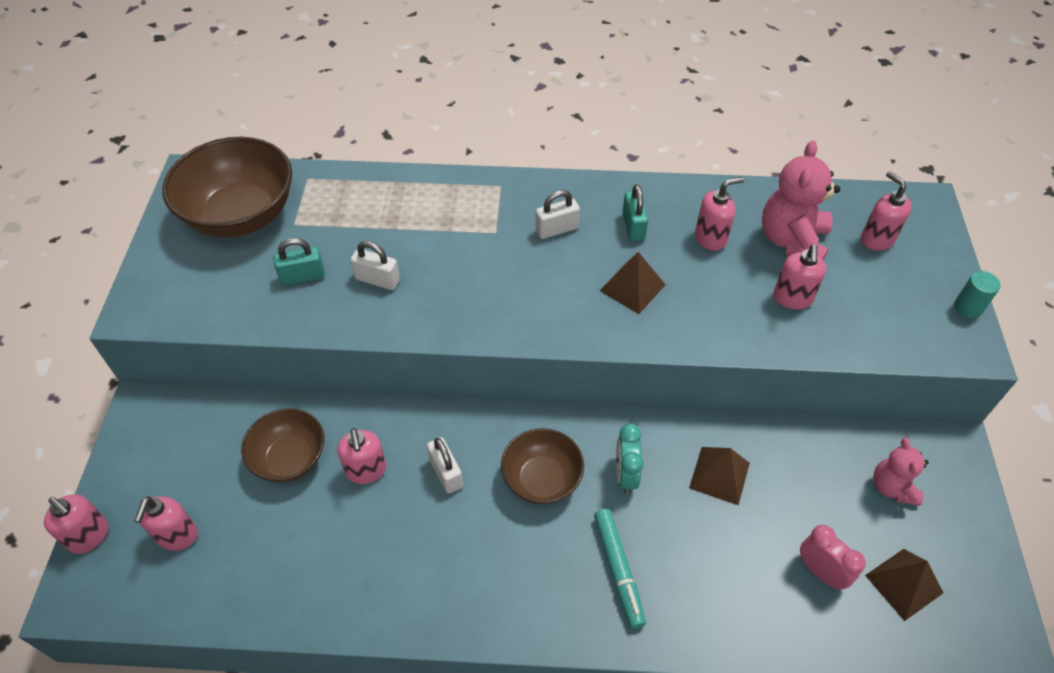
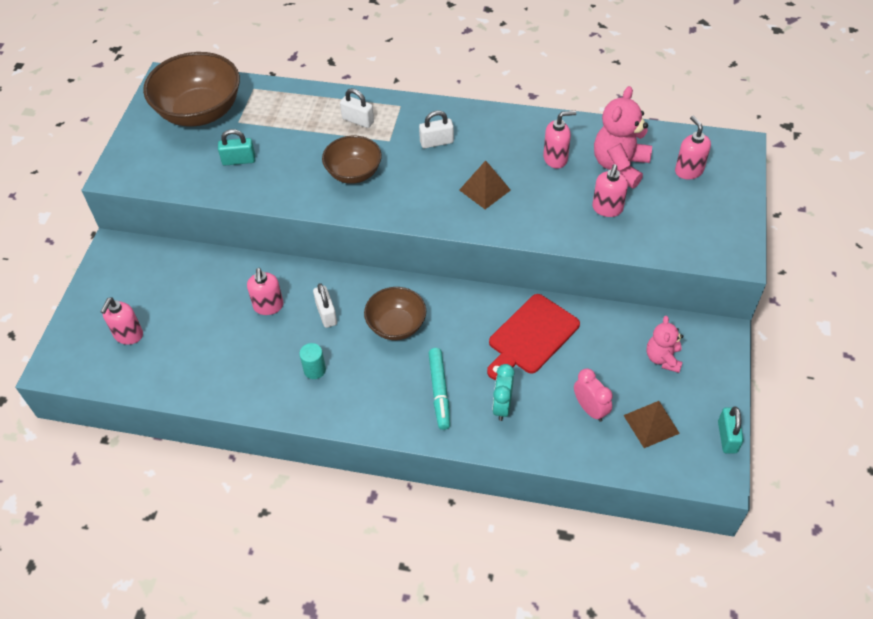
camera: 10 degrees right, 0 degrees up
pink soap dispenser [44,494,108,554] -> none
brown bowl [241,408,324,483] -> brown bowl moved to [322,136,382,184]
white padlock [350,241,400,290] -> white padlock moved to [340,88,374,128]
turquoise clock [616,423,644,494] -> turquoise clock moved to [493,364,515,421]
turquoise padlock [622,184,648,241] -> turquoise padlock moved to [718,406,744,454]
brown pyramid [689,447,750,505] -> red cutting board [487,294,580,380]
turquoise cylinder [954,271,1001,318] -> turquoise cylinder moved to [299,343,326,379]

